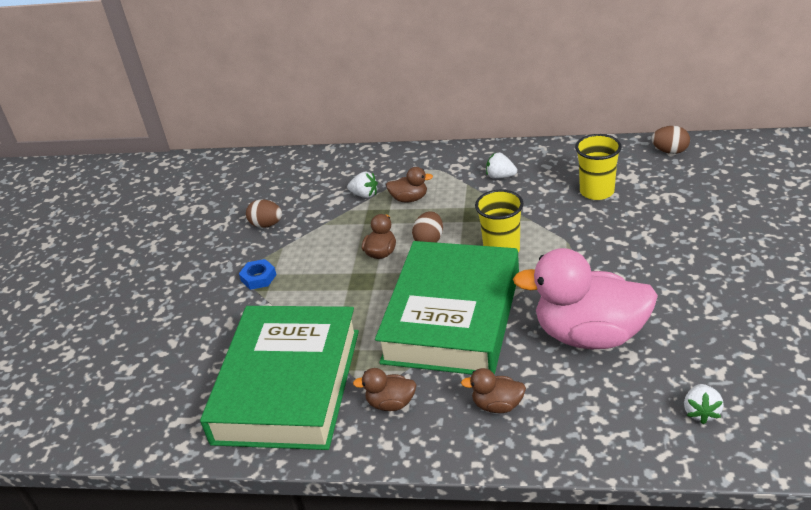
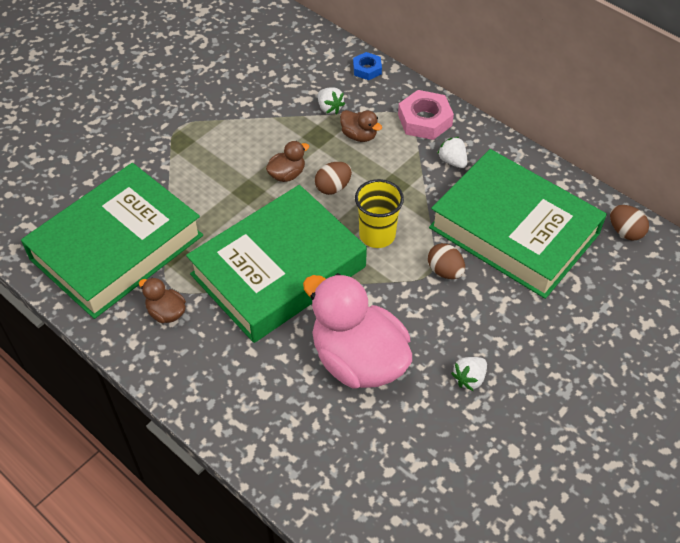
camera: 30 degrees right, 15 degrees up
blue nut [239,259,277,290] -> blue nut moved to [353,52,382,80]
brown egg [246,199,282,228] -> brown egg moved to [428,243,465,279]
brown duck [461,368,526,413] -> none
yellow cup [575,134,622,200] -> green book [429,149,607,299]
white strawberry [684,384,724,424] -> white strawberry moved to [451,357,487,391]
none -> pink nut [398,90,454,140]

